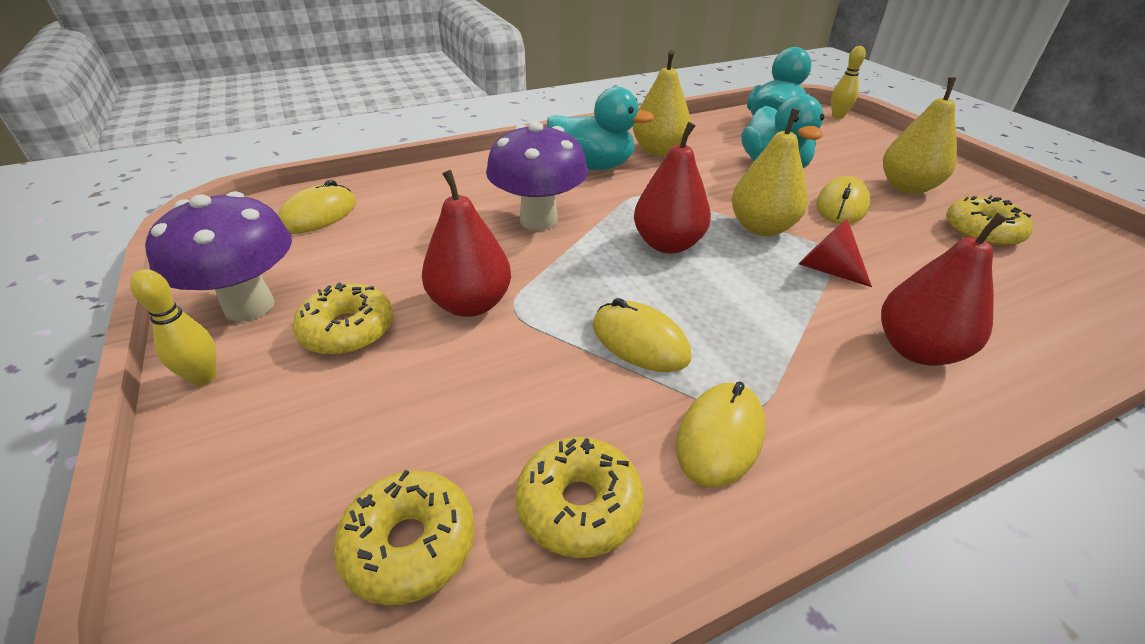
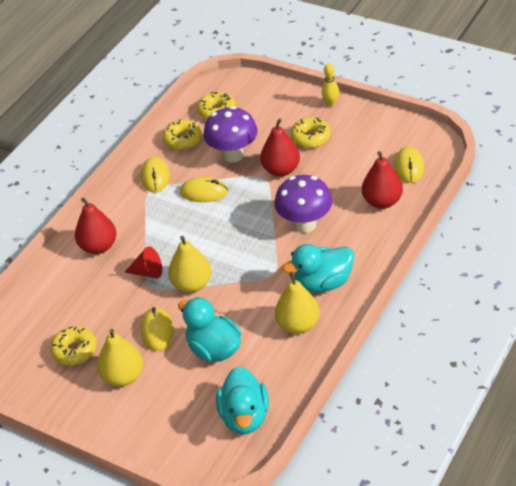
camera: 150 degrees right, 5 degrees up
purple mushroom [145,191,292,322] -> purple mushroom moved to [203,106,258,162]
red pear [634,122,711,254] -> red pear moved to [362,151,403,209]
yellow bowling pin [831,46,866,119] -> none

